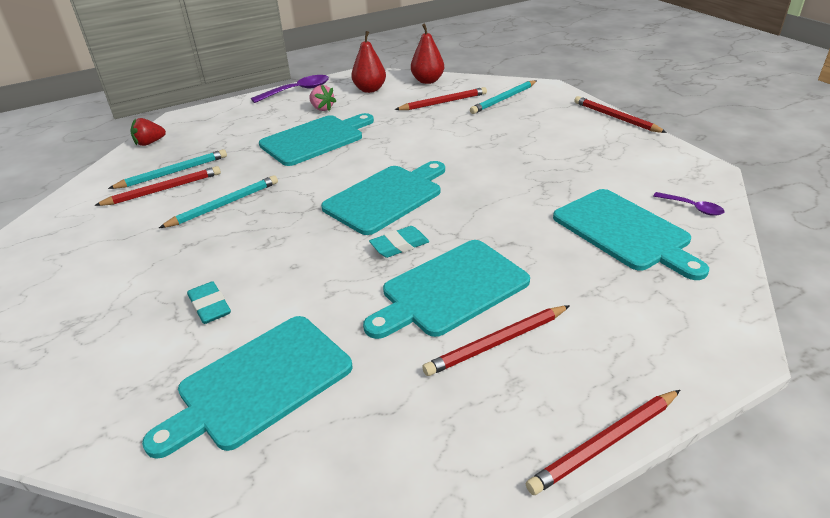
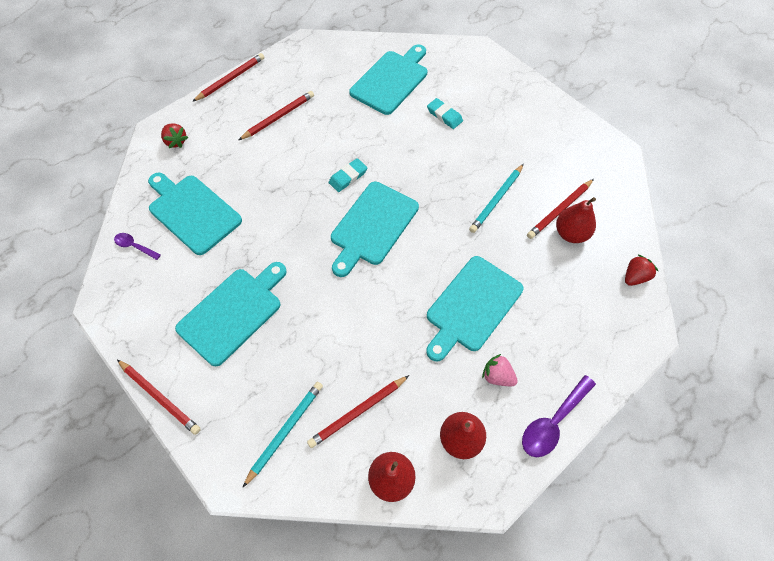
camera: 165 degrees right, 25 degrees up
turquoise pencil [108,149,227,189] -> red pear [556,197,596,243]
turquoise cutting board [363,240,530,339] -> turquoise cutting board moved to [175,262,287,366]
none -> red strawberry [161,123,188,148]

